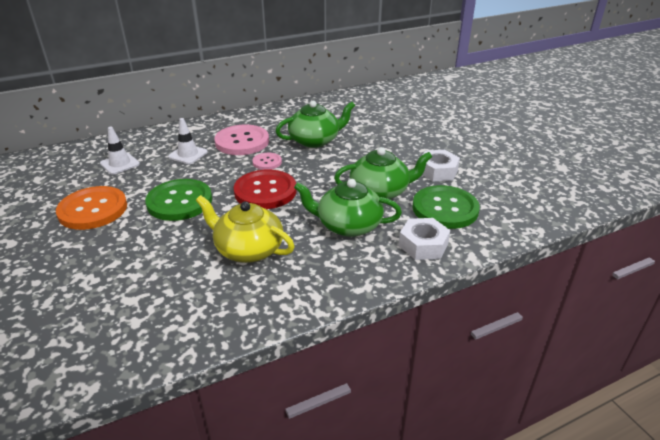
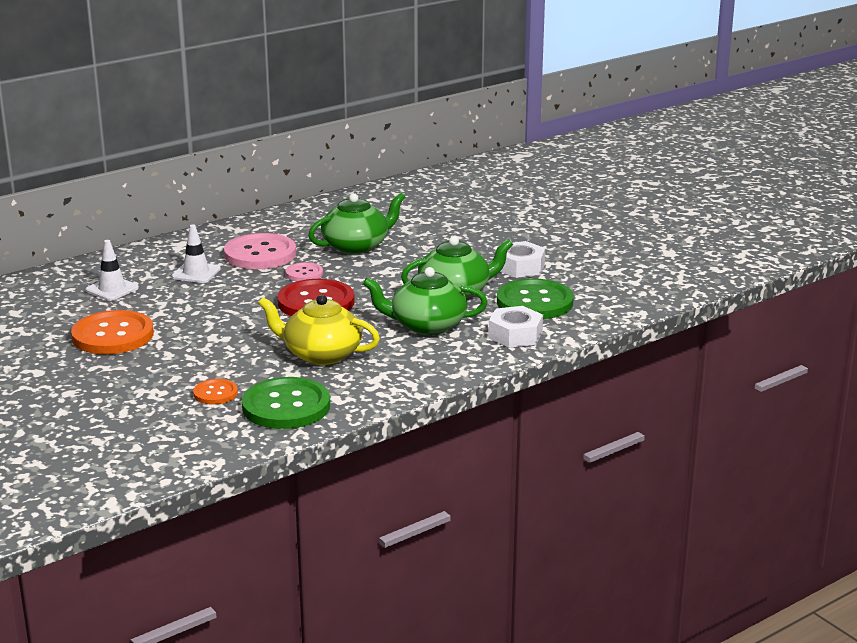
camera: 10 degrees left, 10 degrees down
green button [145,179,212,221] -> green button moved to [242,377,330,429]
none -> orange button [193,379,238,405]

